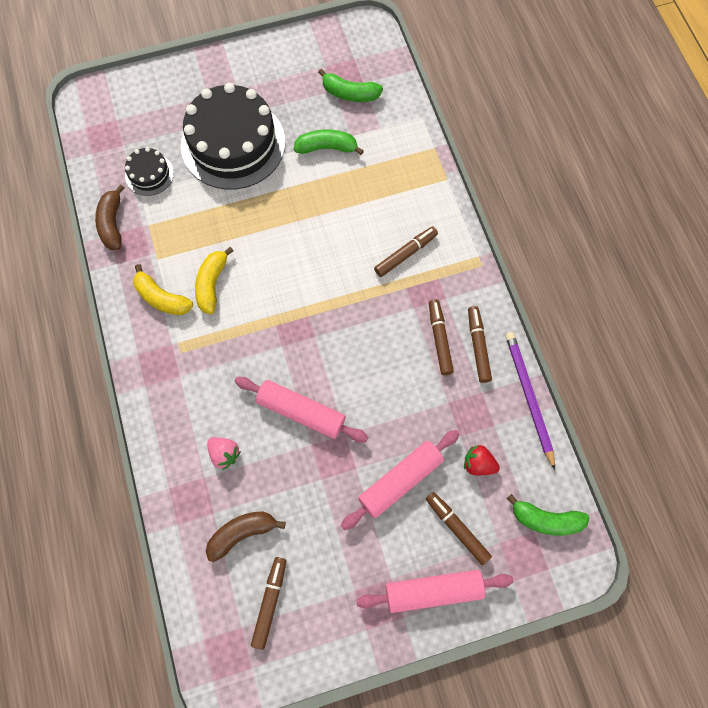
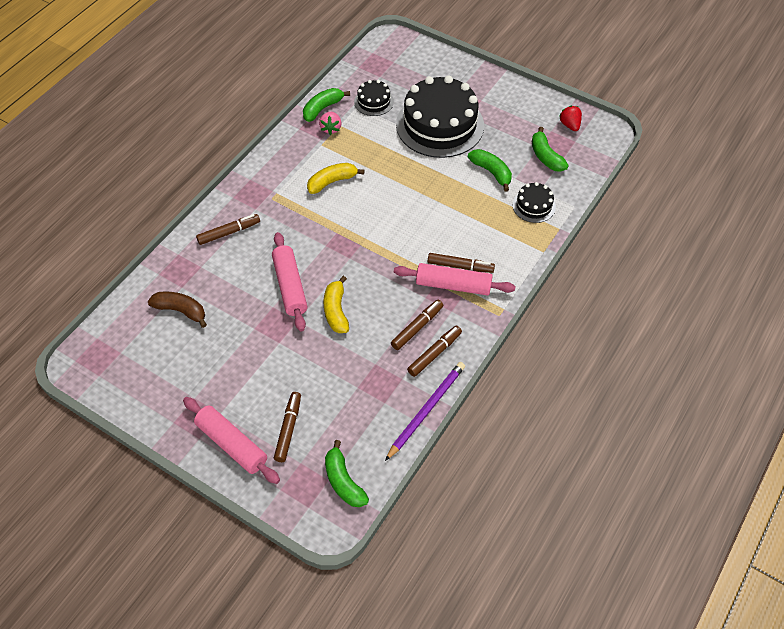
camera: 50 degrees right, 15 degrees down
brown banana [95,184,124,250] -> green banana [303,88,350,122]
yellow banana [133,264,193,315] -> yellow banana moved to [323,276,349,333]
pink strawberry [207,437,241,470] -> pink strawberry moved to [319,112,342,135]
brown marker [251,557,286,650] -> brown marker moved to [196,214,260,245]
pink rolling pin [341,430,460,530] -> pink rolling pin moved to [394,263,515,295]
red strawberry [464,445,500,475] -> red strawberry moved to [560,106,582,131]
none -> black cake [513,182,556,223]

